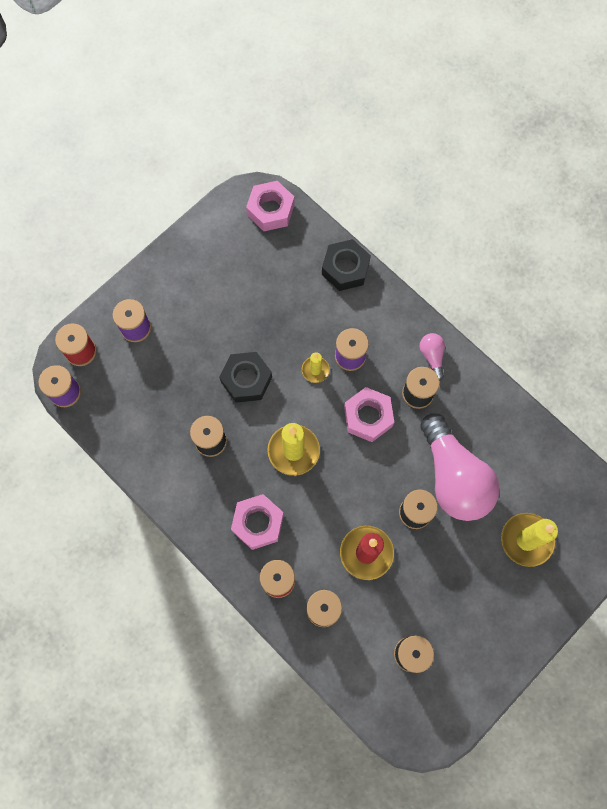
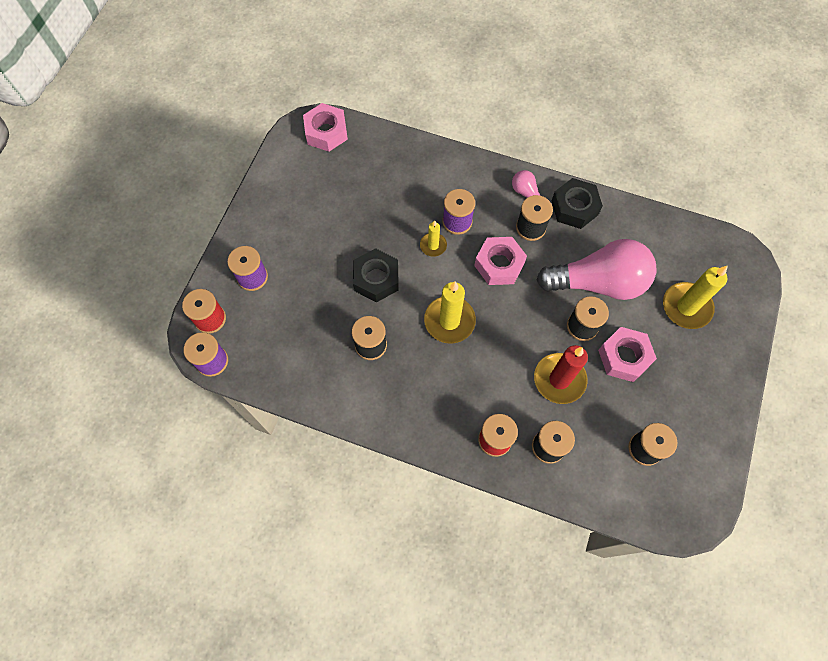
camera: 25 degrees left, 5 degrees down
pink nut [231,494,284,550] -> pink nut moved to [598,327,657,382]
black nut [322,239,371,291] -> black nut moved to [551,178,603,229]
pink light bulb [420,413,500,521] -> pink light bulb turned 45 degrees counterclockwise [537,239,656,300]

